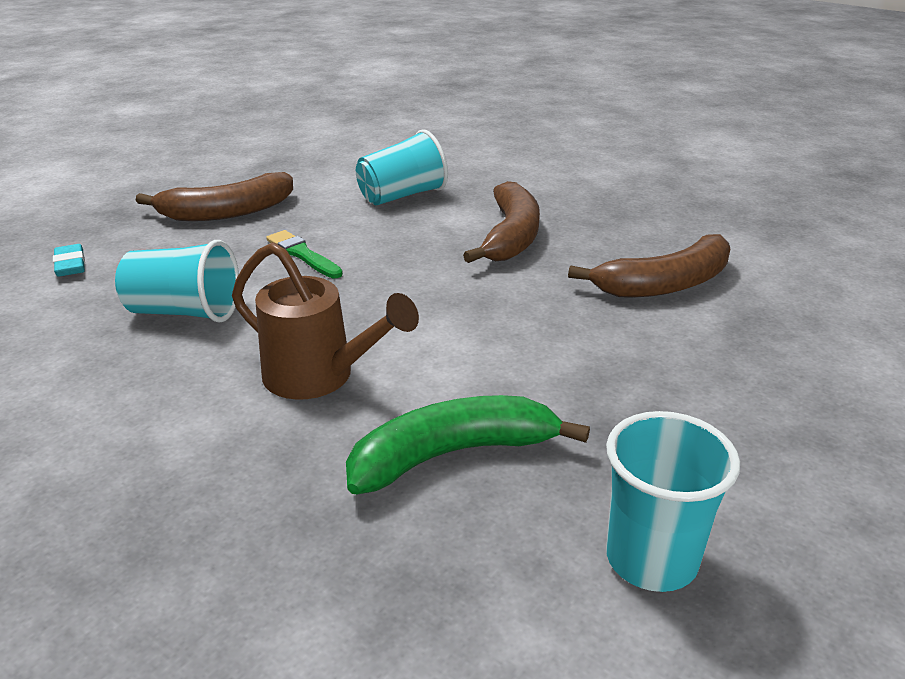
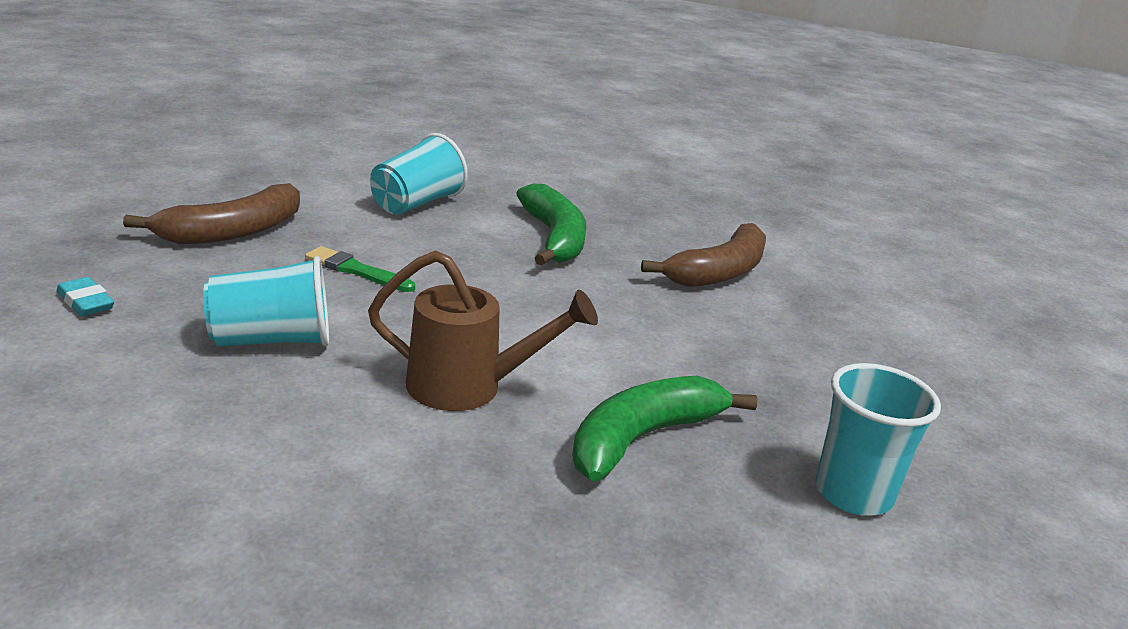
camera: 25 degrees left, 5 degrees down
brown banana [463,181,540,263] -> green banana [516,184,586,266]

